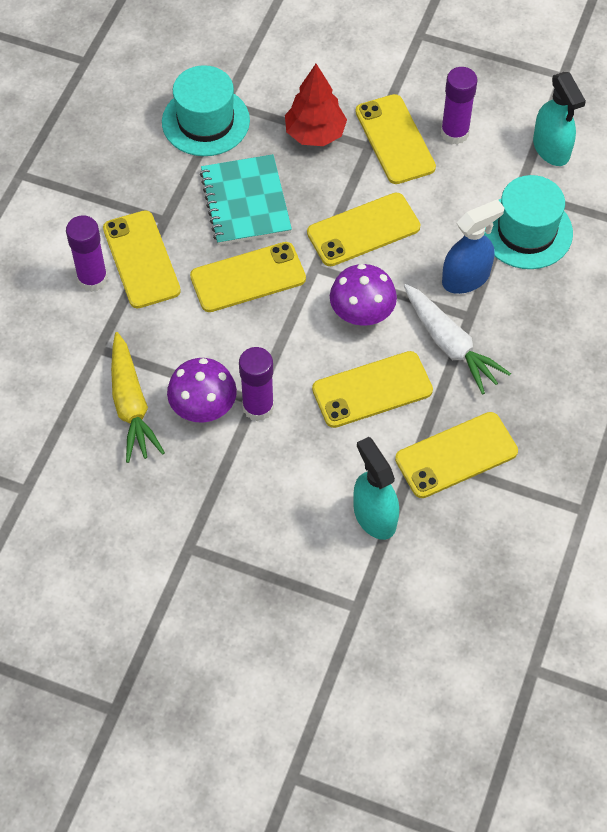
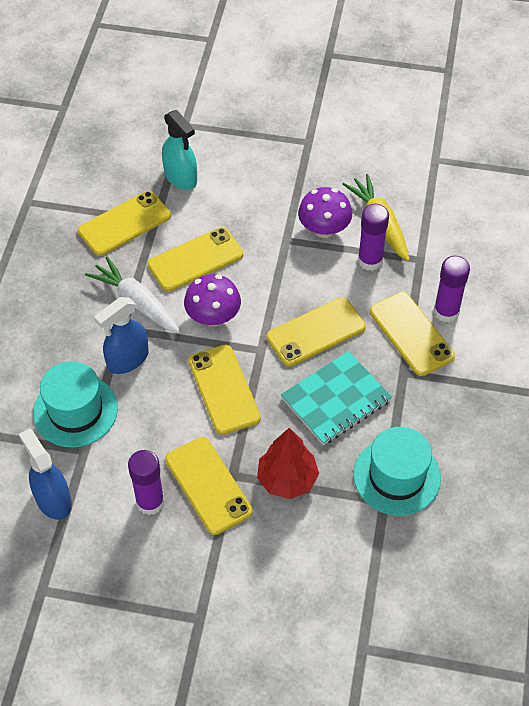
camera: 170 degrees right, 5 degrees down
turquoise notebook [200,154,292,245] -> turquoise notebook turned 75 degrees clockwise [281,351,392,445]
purple glue stick [239,347,274,421] -> purple glue stick moved to [358,204,389,271]
yellow phone [307,193,421,266] -> yellow phone turned 75 degrees counterclockwise [188,345,261,435]
turquoise spray bottle [533,72,586,166] -> blue spray bottle [19,429,72,520]

